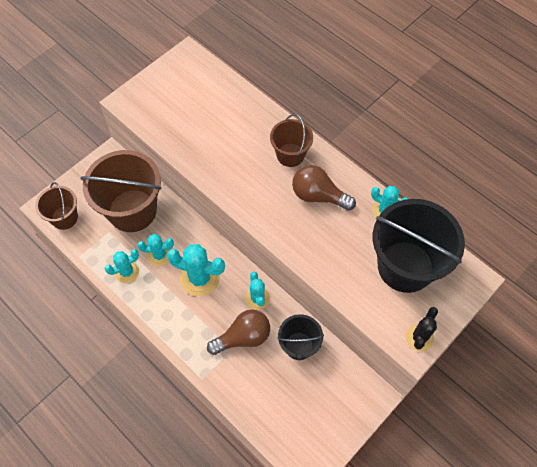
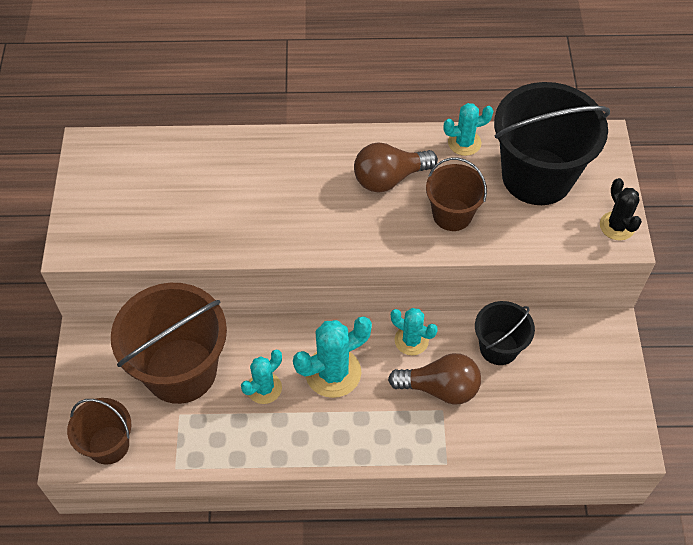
camera: 45 degrees left, 5 degrees down
turquoise cactus [105,249,139,283] -> none
brown light bulb [207,309,270,355] -> brown light bulb turned 75 degrees clockwise [388,353,481,405]
brown bucket [270,114,313,167] -> brown bucket moved to [426,157,487,231]

